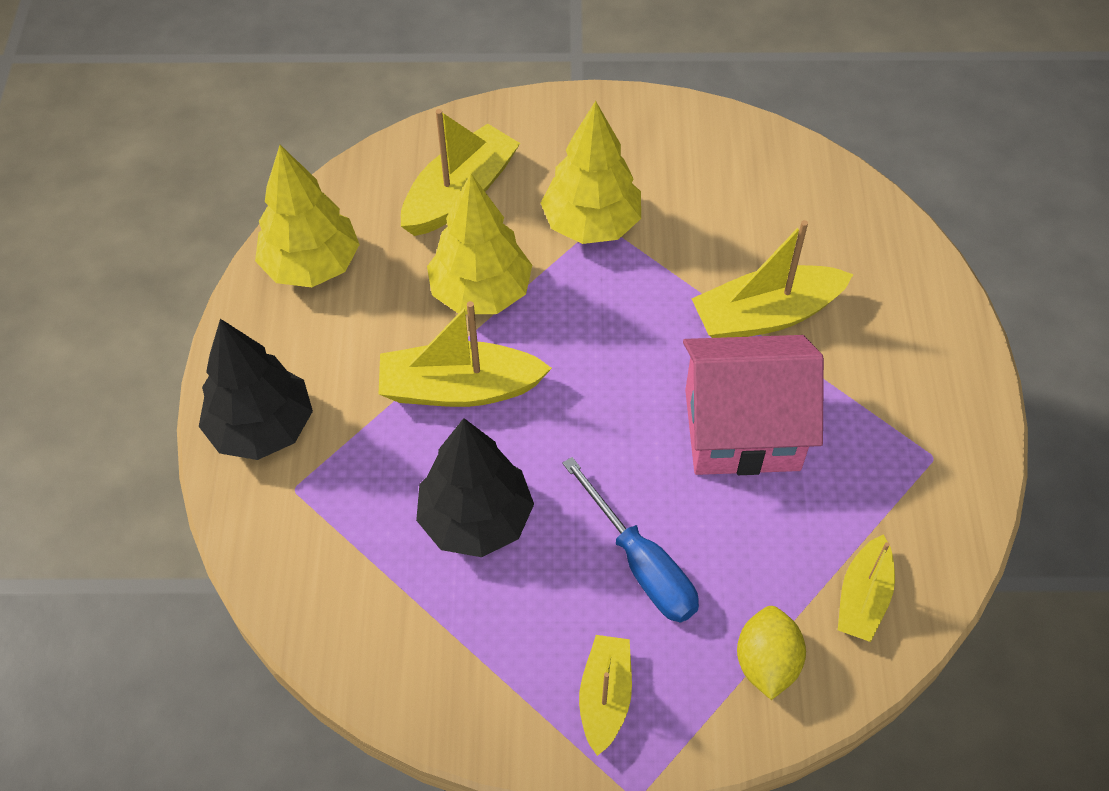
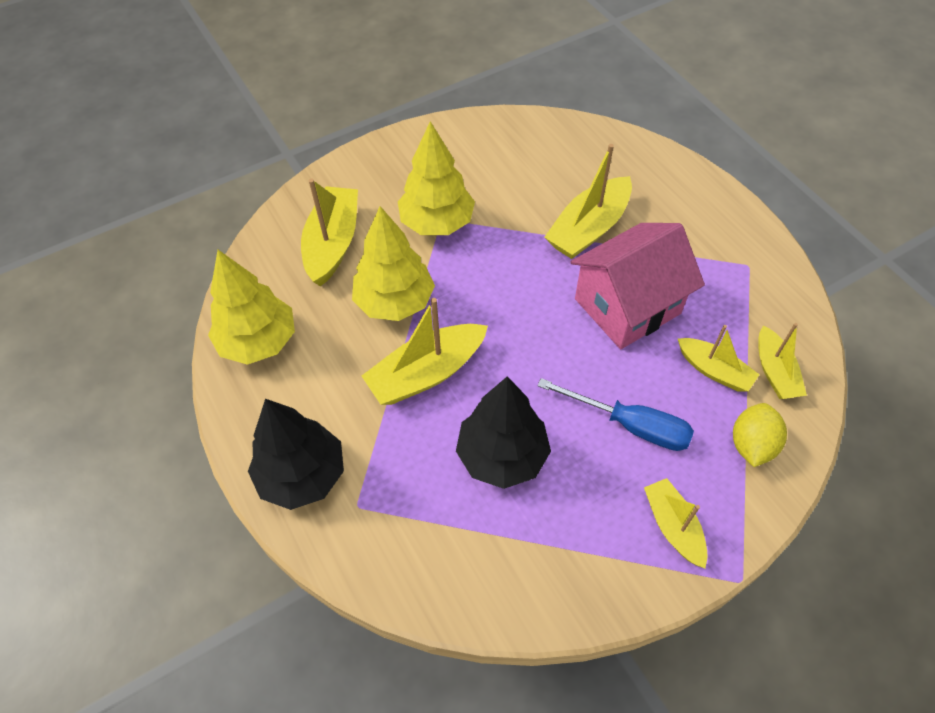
camera: 30 degrees left, 0 degrees up
yellow lemon [737,606,806,700] -> yellow lemon turned 45 degrees clockwise [733,403,787,467]
none -> yellow boat [678,325,760,392]

